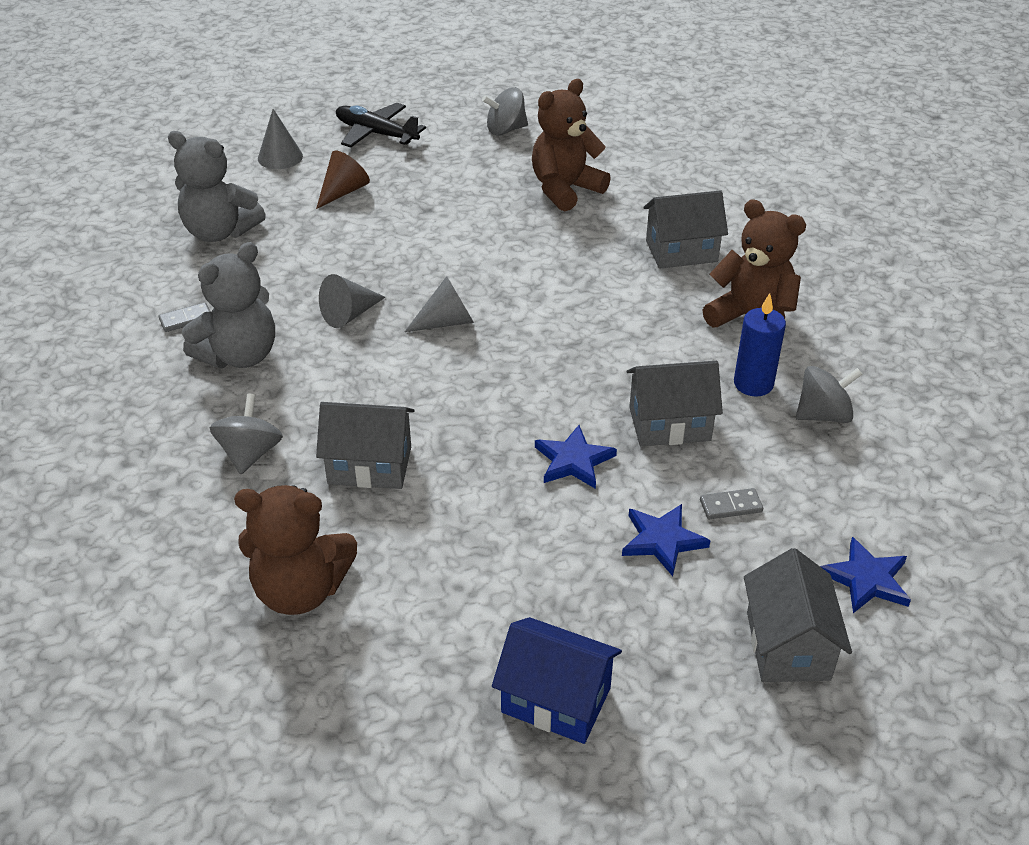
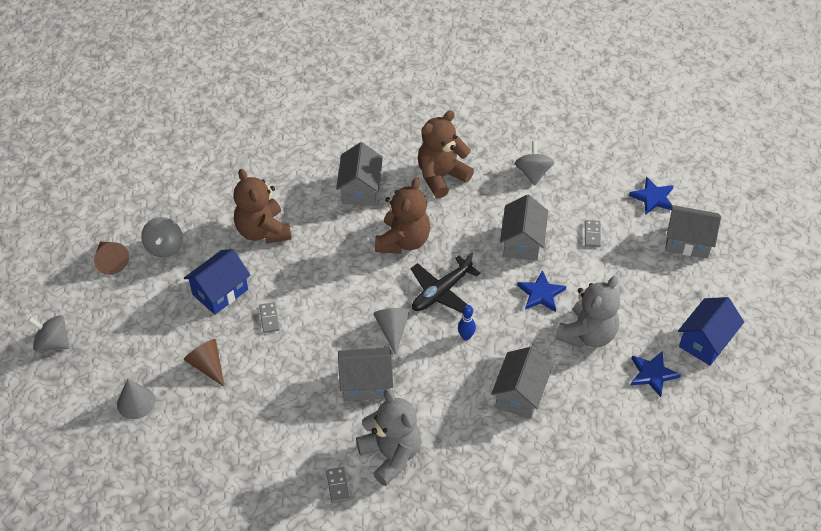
camera: 75 degrees left, 10 degrees up
grey teddy bear [168,131,266,242] -> grey teddy bear moved to [555,276,620,348]
grey spinning top [210,394,283,474] -> grey spinning top moved to [28,315,70,352]
brown teddy bear [234,485,357,615] -> brown teddy bear moved to [375,177,430,254]
grey cone [319,274,385,328] -> grey house [338,347,393,401]
black plane [336,103,426,148] -> black plane moved to [411,252,480,313]
blue star [622,504,711,576] -> blue star moved to [631,351,681,397]
blue candle [734,293,786,397] -> none
none -> brown cone [94,242,129,275]
none -> blue house [184,249,250,315]
none -> grey domino [259,302,280,333]
none -> blue bowling pin [458,305,476,340]

